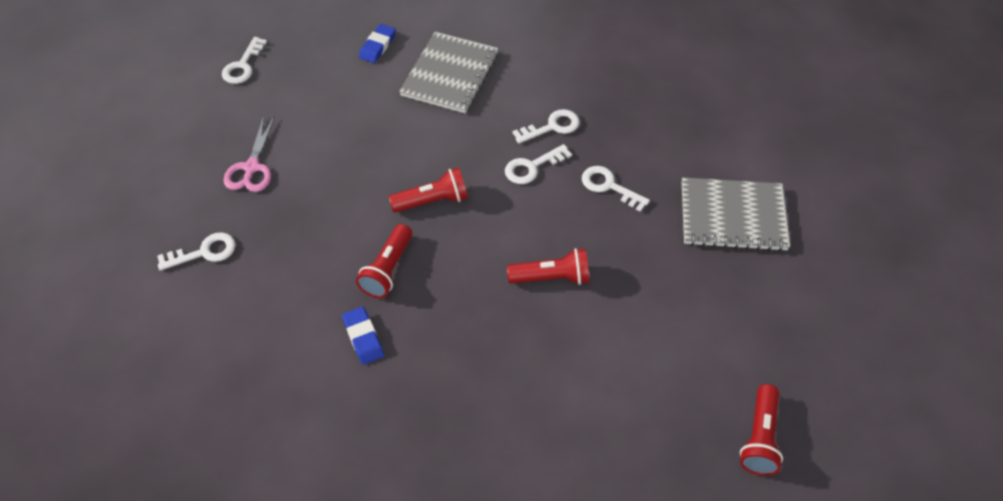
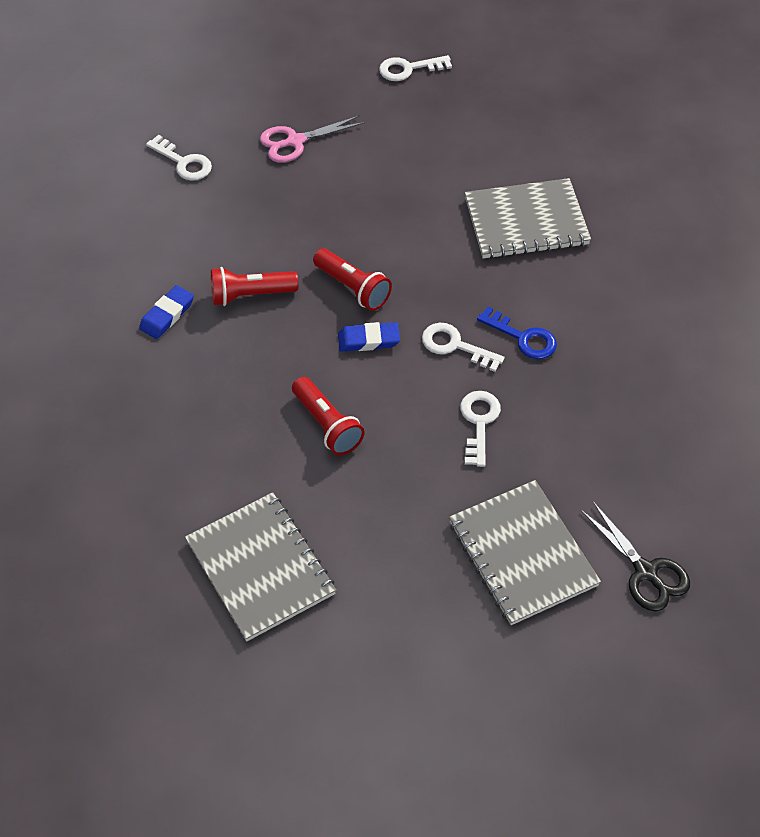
camera: 60 degrees right, 0 degrees up
blue eraser [359,24,396,63] -> blue eraser moved to [338,322,400,352]
white key [513,109,580,144] -> blue key [477,307,557,359]
red flashlight [740,384,783,476] -> none
none -> grey notebook [185,492,336,642]
none -> black scissors [581,502,690,611]

